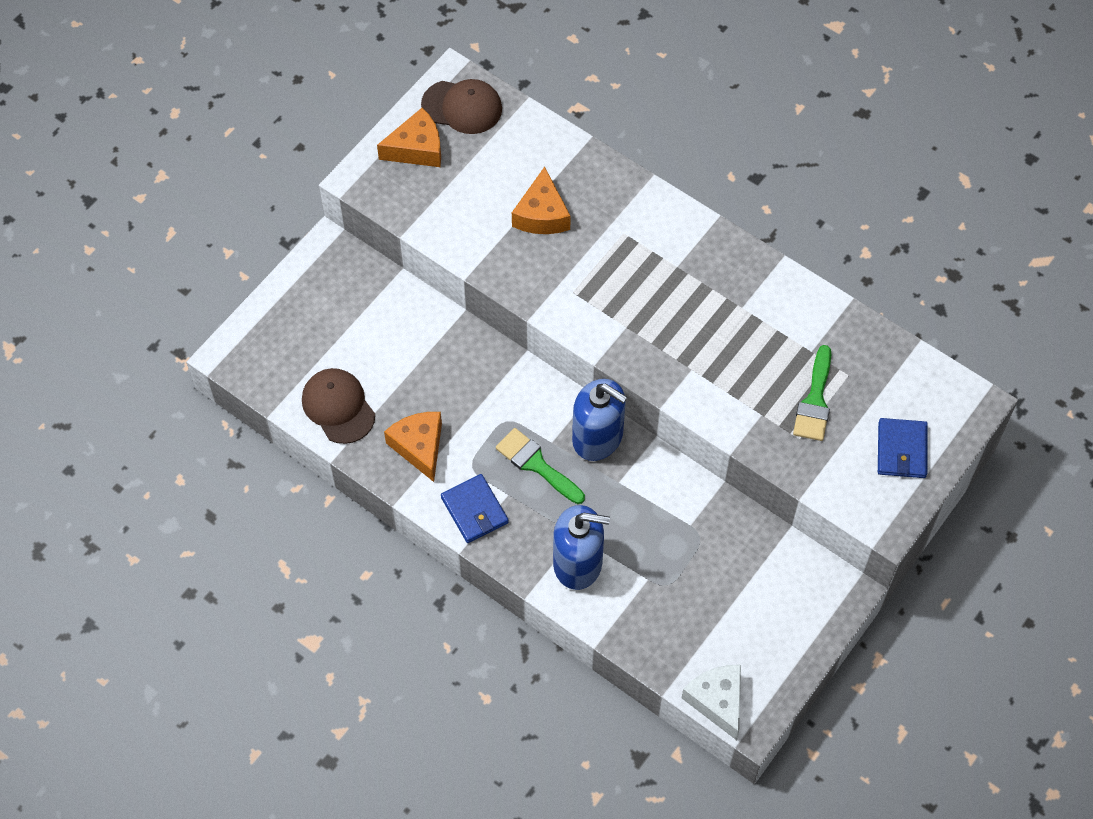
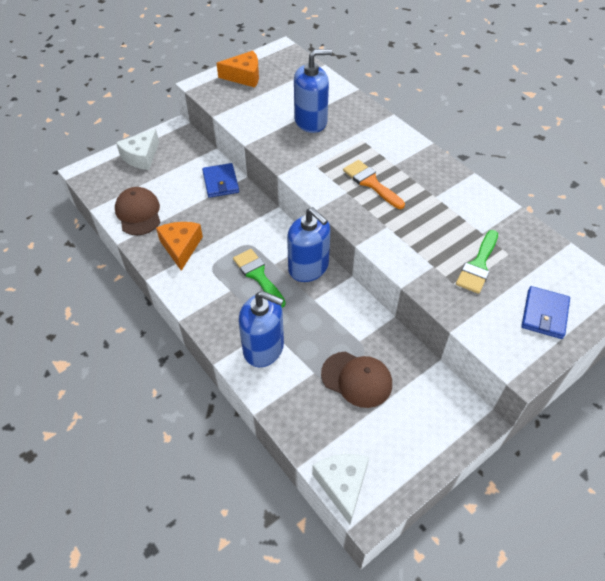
camera: 15 degrees right, 10 degrees down
brown cap [421,79,502,134] -> brown cap moved to [321,352,392,408]
blue wallet [441,474,509,543] -> blue wallet moved to [202,163,239,198]
orange cheese [512,167,571,234] -> blue soap dispenser [294,49,332,133]
none -> white cheese [116,129,159,170]
none -> orange brush [343,160,405,209]

